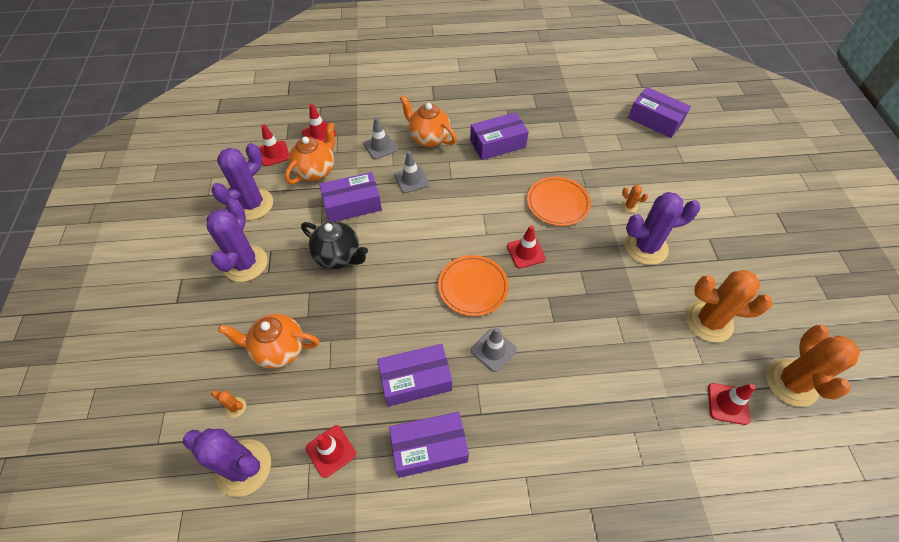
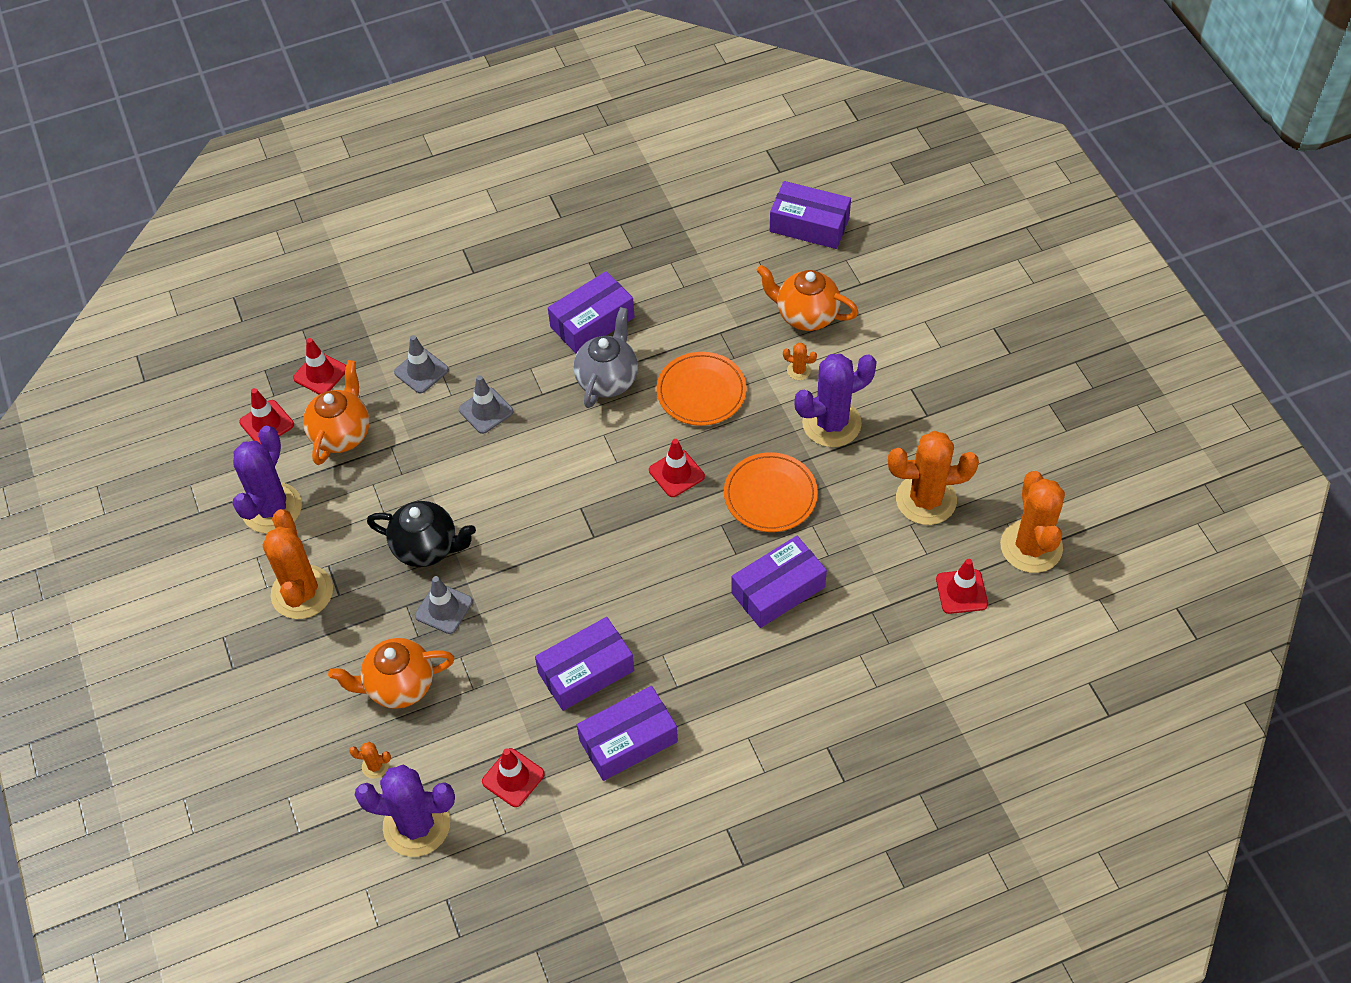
camera: 15 degrees left, 0 degrees up
purple cactus [206,199,268,282] -> orange cactus [263,509,333,619]
purple box [319,172,382,222] -> purple box moved to [731,536,827,628]
orange teapot [400,95,457,147] -> orange teapot moved to [757,265,858,331]
orange plate [438,255,509,316] -> orange plate moved to [724,452,818,532]
grey traffic cone [471,327,517,372] -> grey traffic cone moved to [415,576,473,634]
none -> grey teapot [574,307,638,408]

